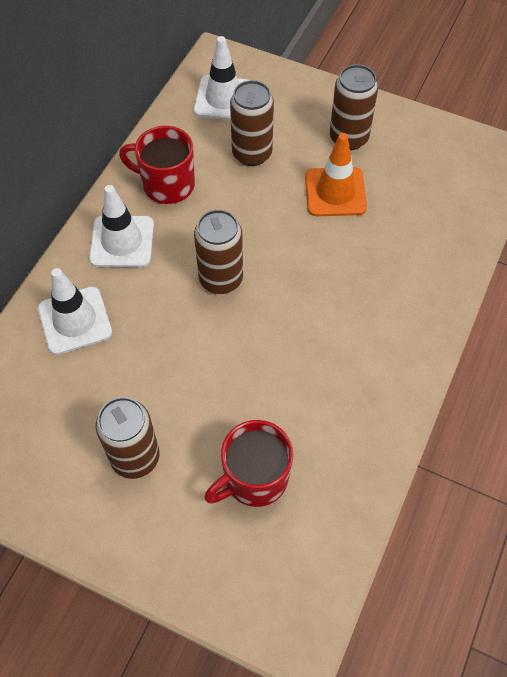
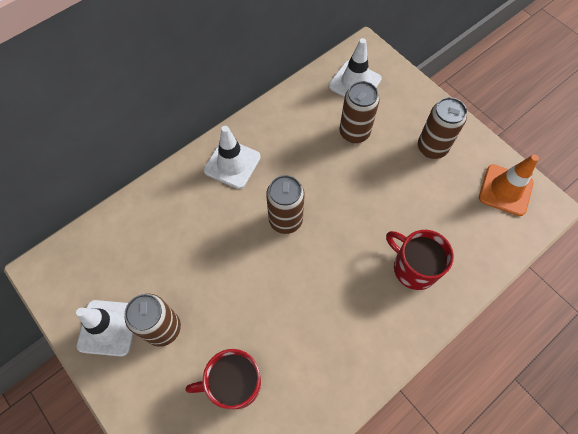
camera: 25 degrees right, 5 degrees up
white traffic cone [38,268,112,355] -> white traffic cone moved to [76,300,134,357]
red mug [119,126,195,204] -> red mug moved to [386,230,454,290]
orange traffic cone [305,133,367,216] -> orange traffic cone moved to [479,154,539,216]

